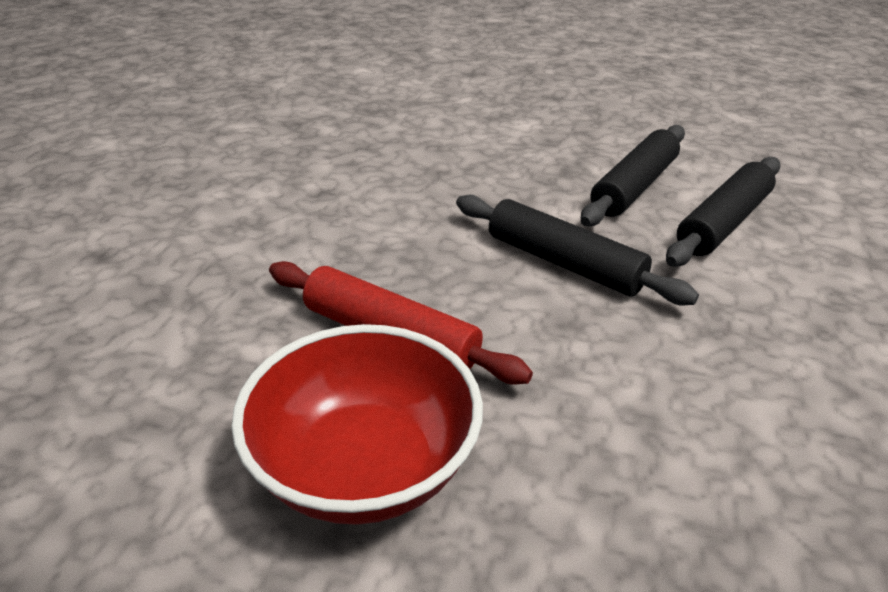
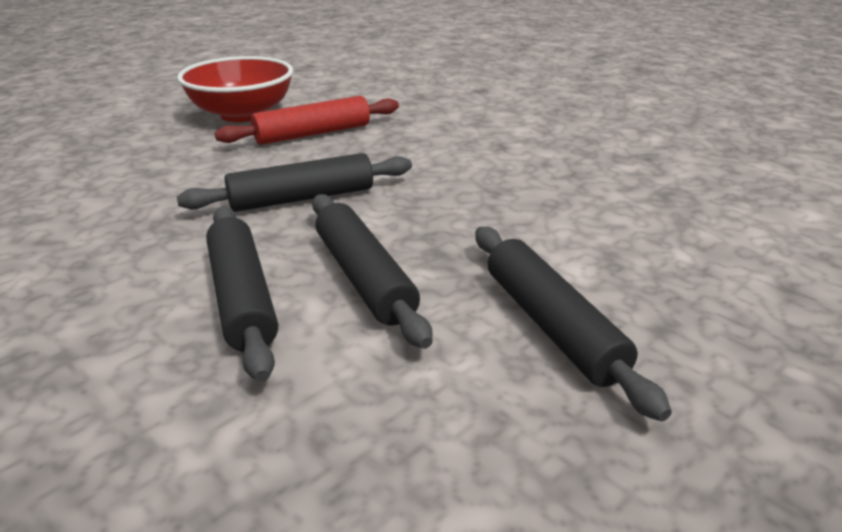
camera: 120 degrees right, 5 degrees down
none -> black rolling pin [475,227,672,422]

